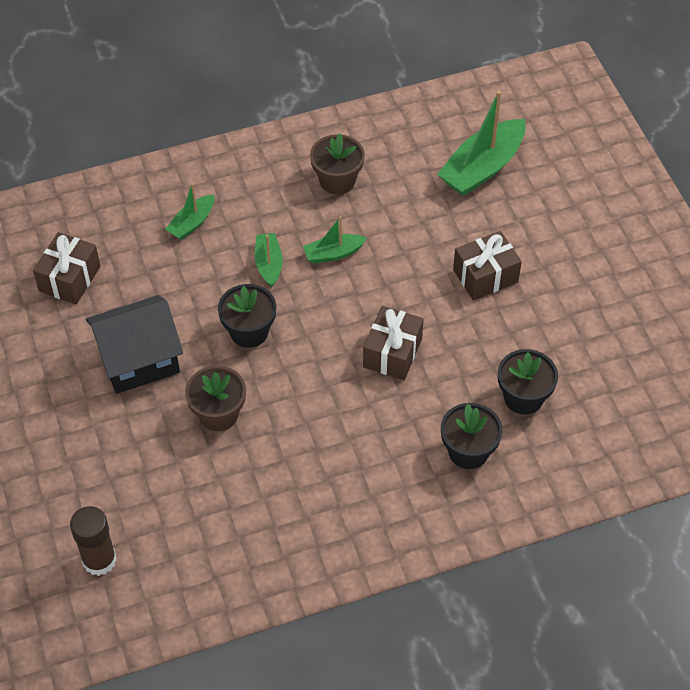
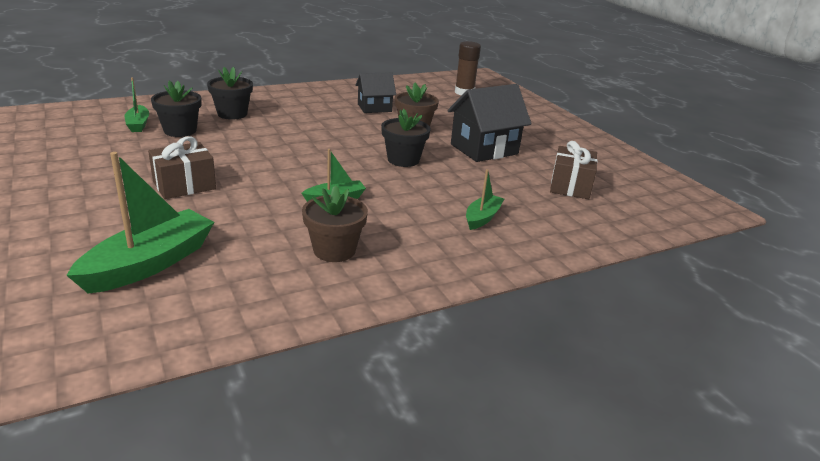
camera: 170 degrees right, 25 degrees down
green boat [255,233,283,287] -> green boat moved to [125,77,149,132]
brown gift [363,306,424,380] -> none
none -> black house [355,72,396,113]

